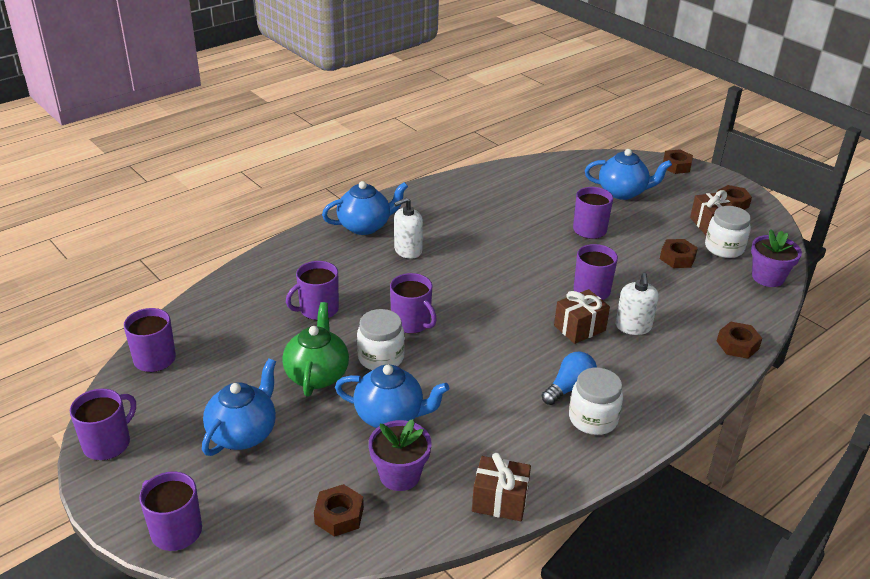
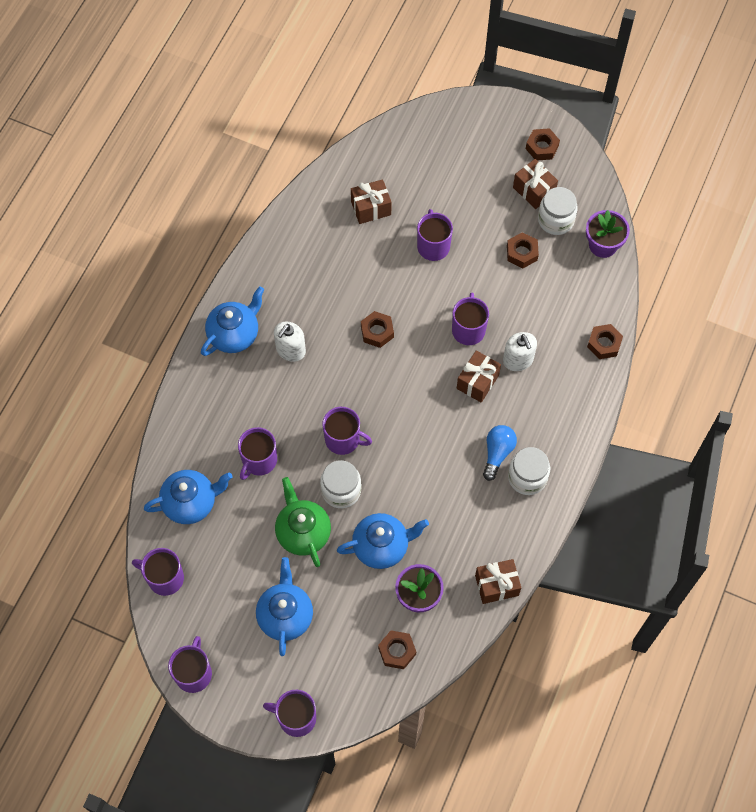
camera: 25 degrees left, 30 degrees up
blue teapot [585,149,672,200] -> blue teapot moved to [144,470,233,524]
brown nut [663,149,693,174] -> brown nut moved to [361,311,394,348]
none -> brown gift [351,179,392,224]

